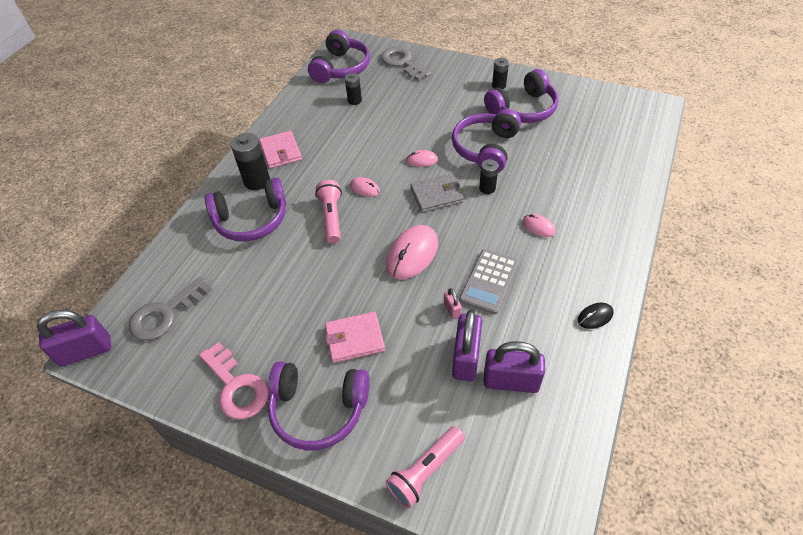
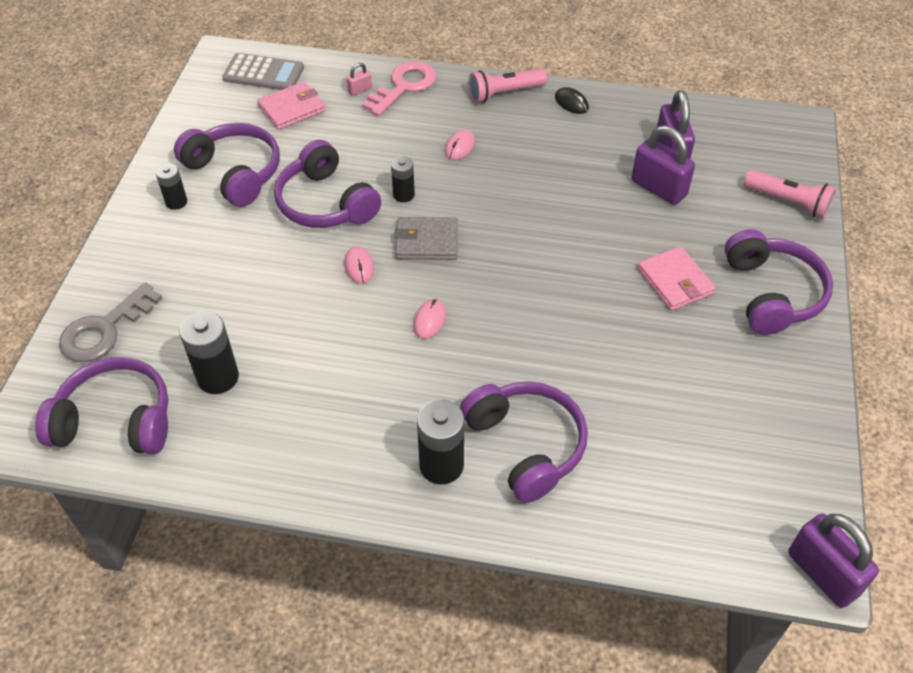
camera: 105 degrees left, 0 degrees up
grey key [129,277,212,341] -> none
pink key [199,342,268,419] -> pink key moved to [362,61,437,116]
pink wallet [259,131,302,169] -> pink wallet moved to [257,81,326,130]
pink flashlight [315,180,342,244] -> pink flashlight moved to [468,69,547,103]
black battery [345,73,362,105] -> black battery [179,311,239,394], size x1.66
pink mouse [386,225,438,280] -> none
grey wallet [410,174,464,213] -> grey wallet turned 60 degrees counterclockwise [394,217,458,260]
pink padlock [444,288,462,319] -> pink padlock moved to [346,63,372,96]
purple headphones [452,109,521,173] -> purple headphones turned 45 degrees clockwise [274,140,381,228]
purple padlock [452,310,482,381] -> purple padlock turned 45 degrees clockwise [632,126,695,205]
grey calculator [459,249,519,314] -> grey calculator moved to [222,53,304,90]

